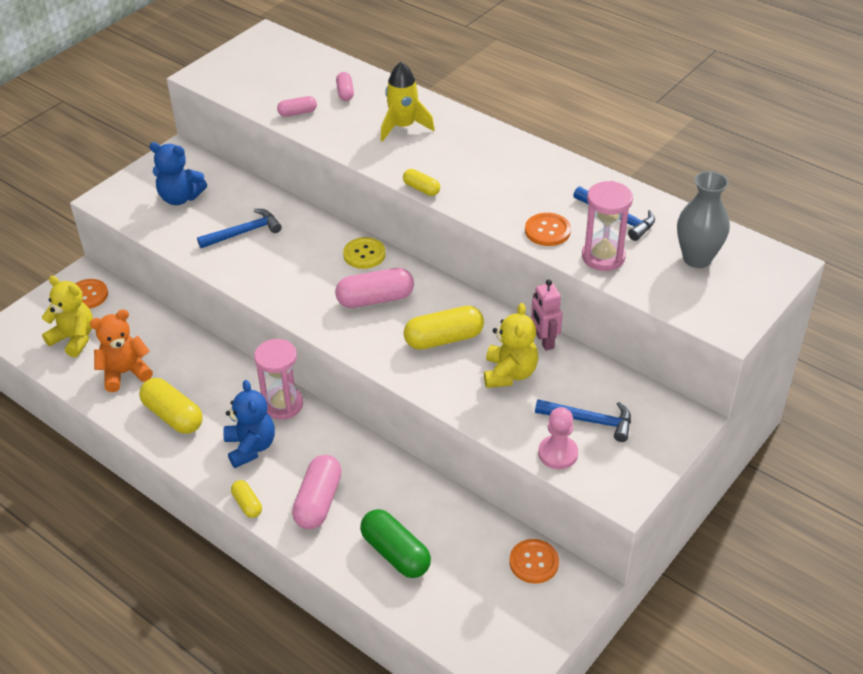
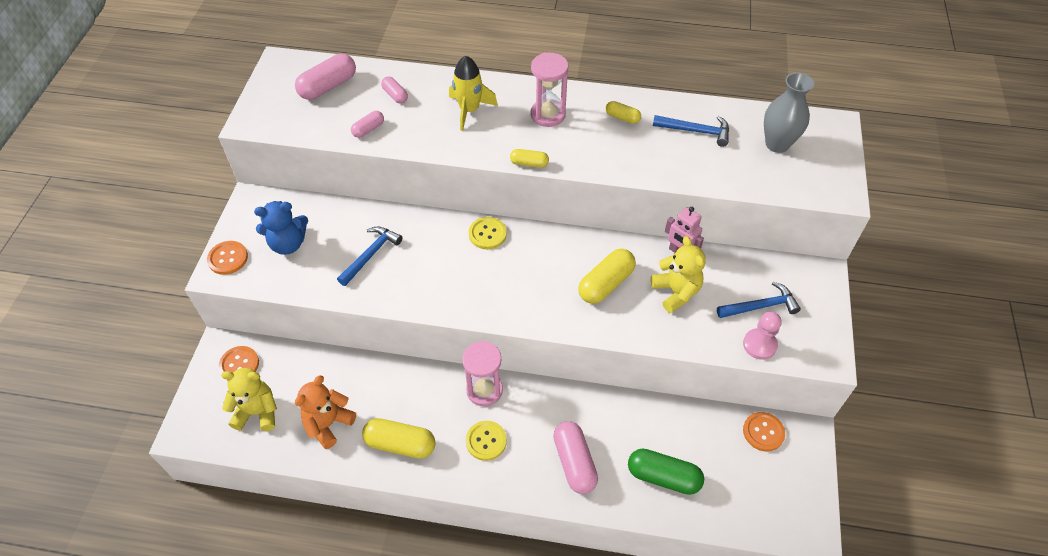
camera: 30 degrees left, 10 degrees up
blue teddy bear [223,380,275,468] -> yellow button [466,421,507,461]
yellow capsule [231,480,262,518] -> yellow capsule moved to [606,101,641,124]
pink capsule [335,268,414,308] -> pink capsule moved to [295,54,356,100]
orange button [525,213,571,246] -> orange button moved to [207,241,248,275]
pink hourglass [582,181,633,271] -> pink hourglass moved to [531,53,568,127]

